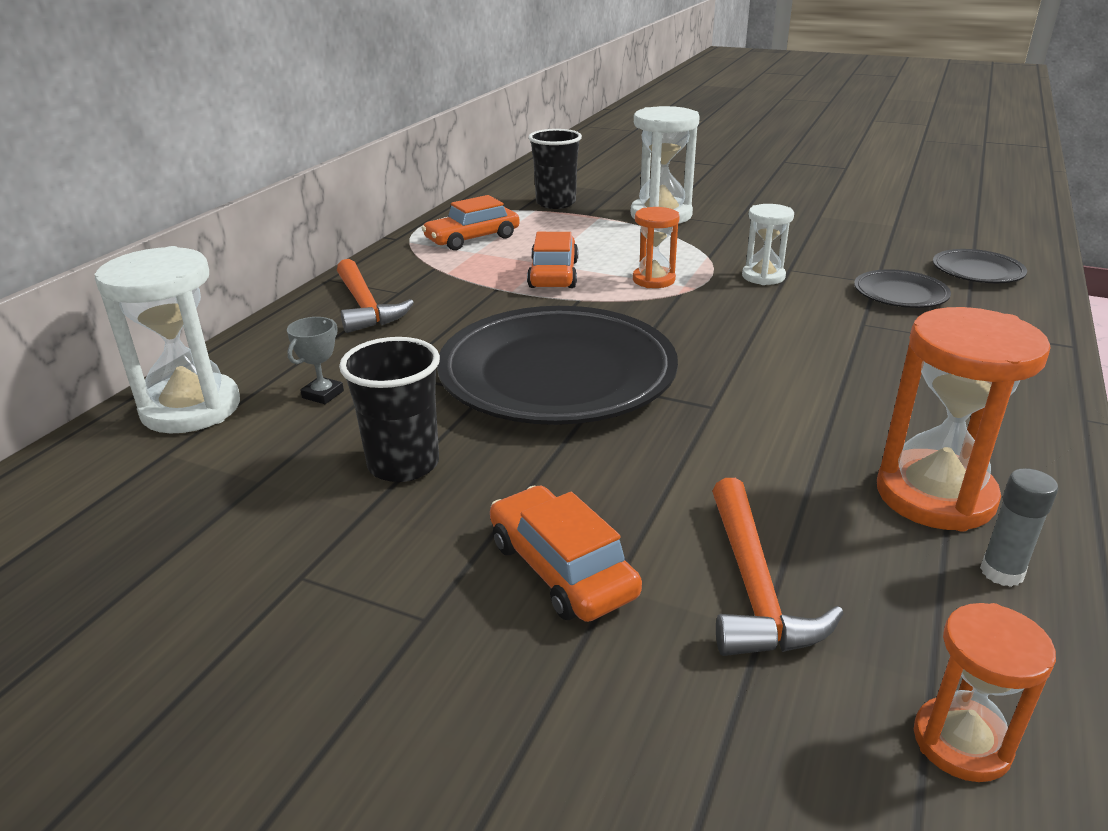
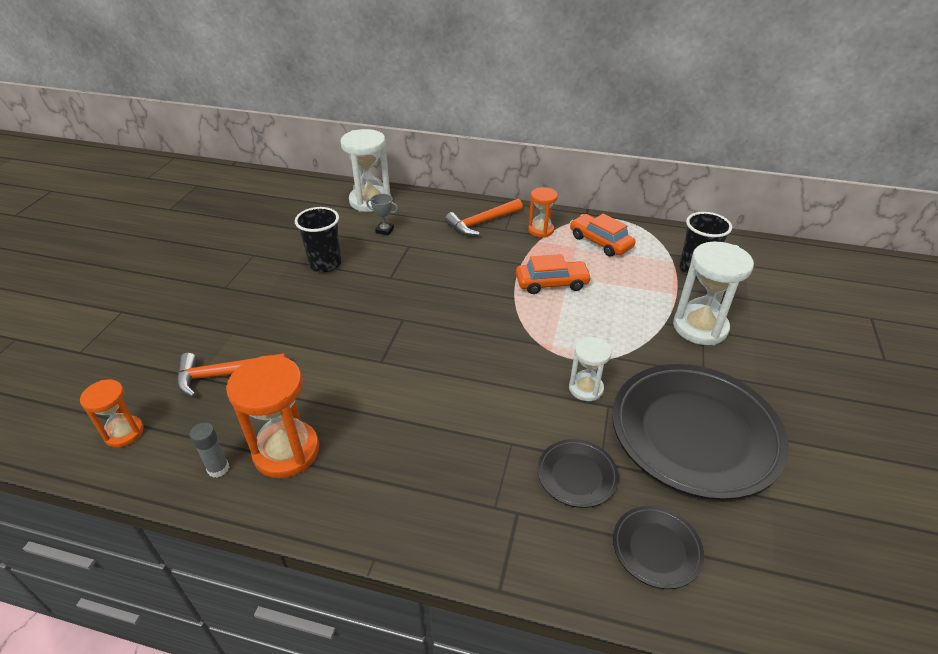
camera: 80 degrees right, 10 degrees up
black plate [437,306,678,425] -> black plate moved to [612,364,789,500]
orange car [490,485,642,622] -> none
orange hourglass [633,207,680,288] -> orange hourglass moved to [528,187,558,237]

